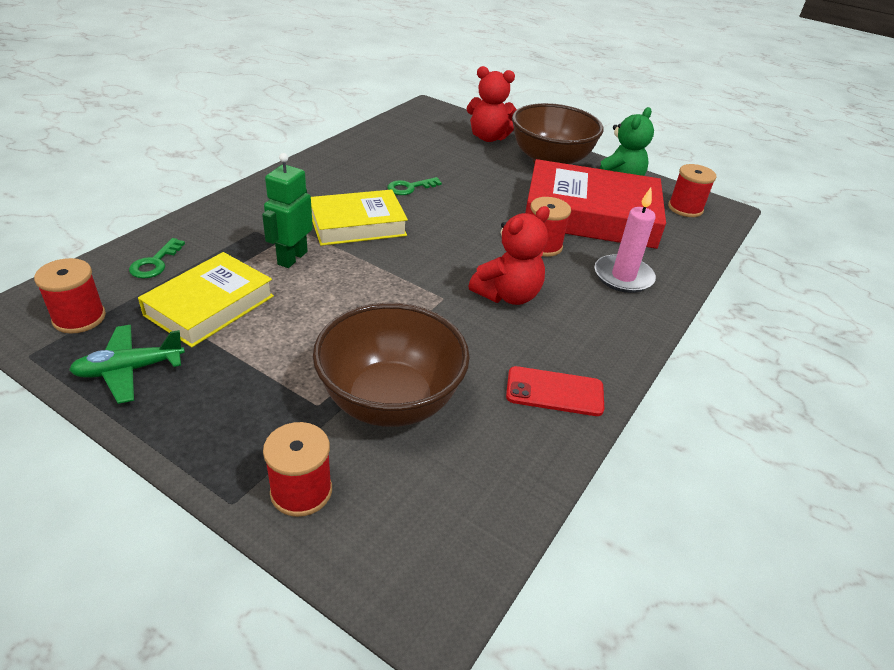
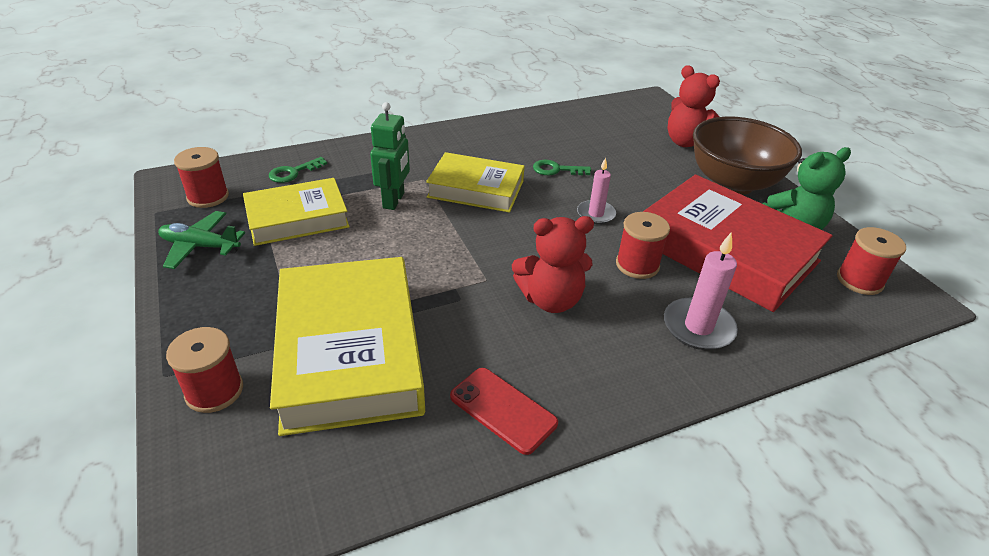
camera: 35 degrees right, 0 degrees up
green robot [262,153,313,268] -> green robot turned 135 degrees clockwise [370,102,410,210]
brown bowl [313,303,470,427] -> yellow book [270,257,425,436]
none -> pink candle [577,158,616,224]

